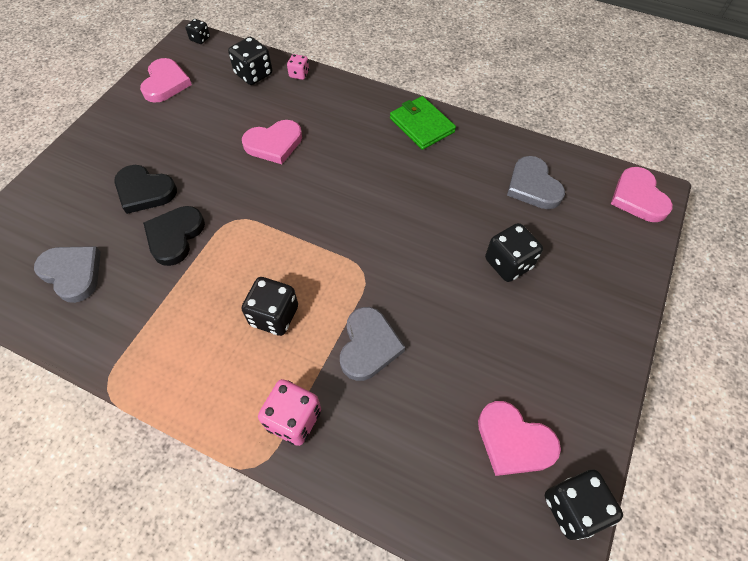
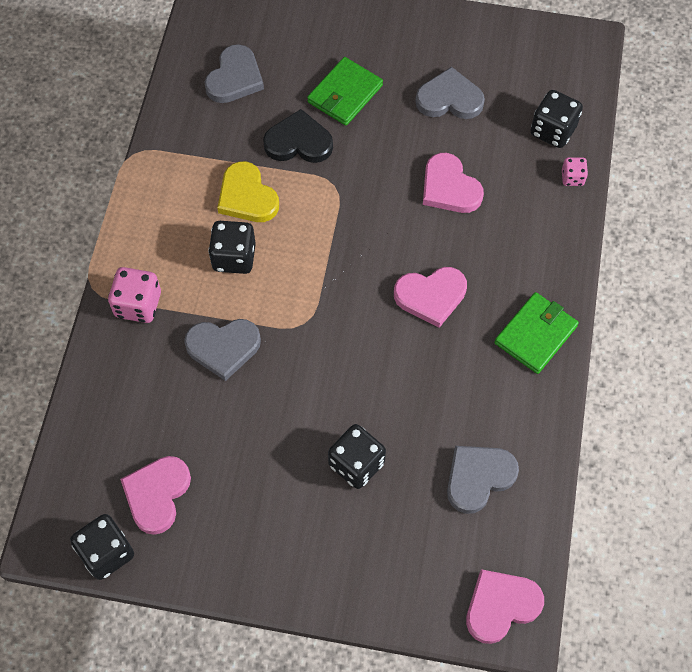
camera: 75 degrees right, 5 degrees up
black heart [114,165,177,214] -> green wallet [307,57,383,126]
pink heart [140,58,192,103] -> pink heart moved to [394,267,467,328]
black dice [185,19,210,44] -> none
none -> yellow heart [217,161,279,222]
none -> grey heart [416,67,485,119]

